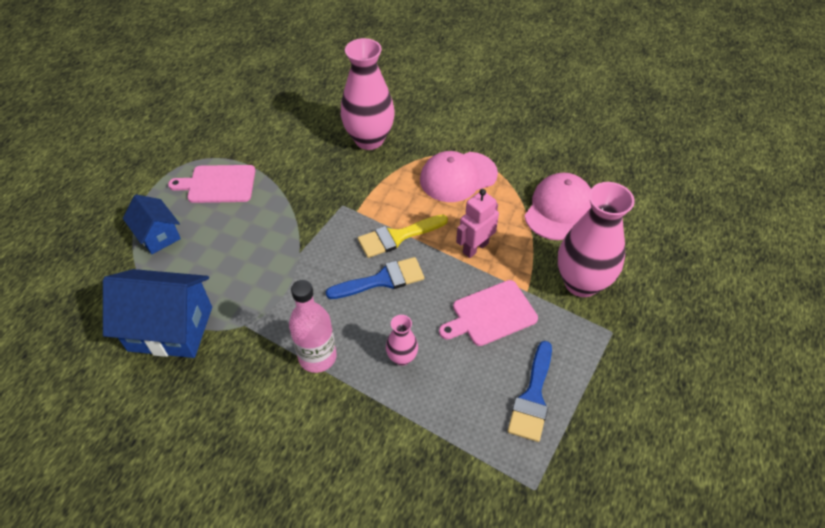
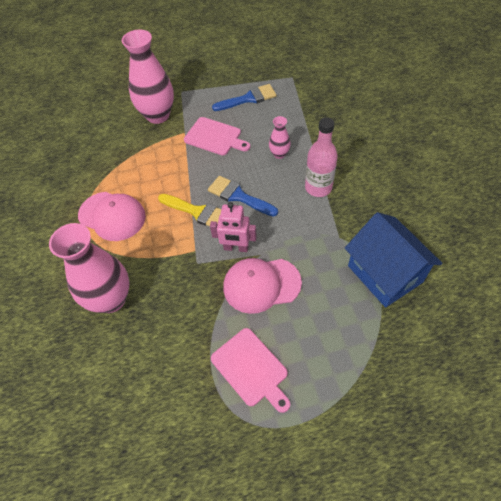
camera: 125 degrees left, 5 degrees up
blue house [123,194,181,254] -> none
pink robot [456,189,499,258] -> pink robot moved to [210,202,257,252]
pink cap [524,173,591,240] -> pink cap moved to [223,258,302,314]

